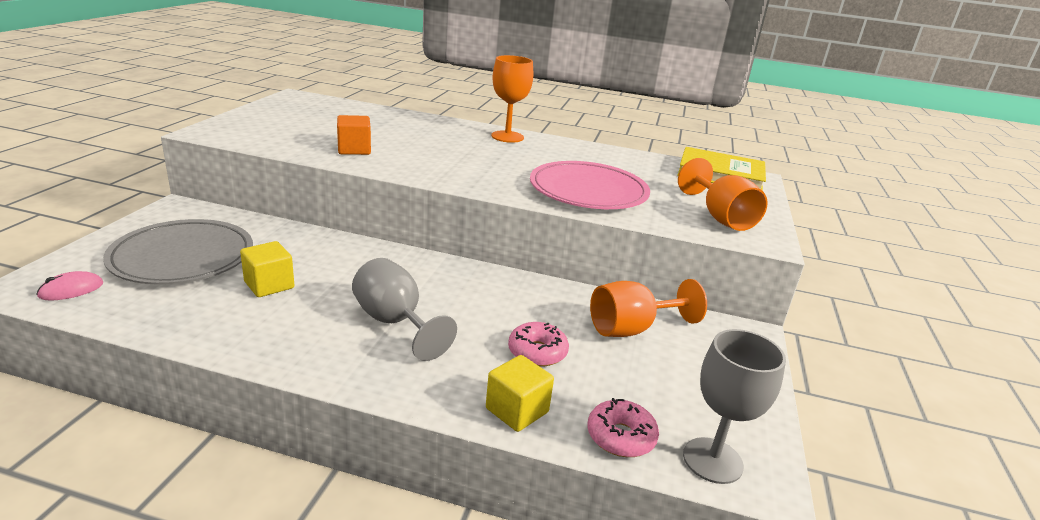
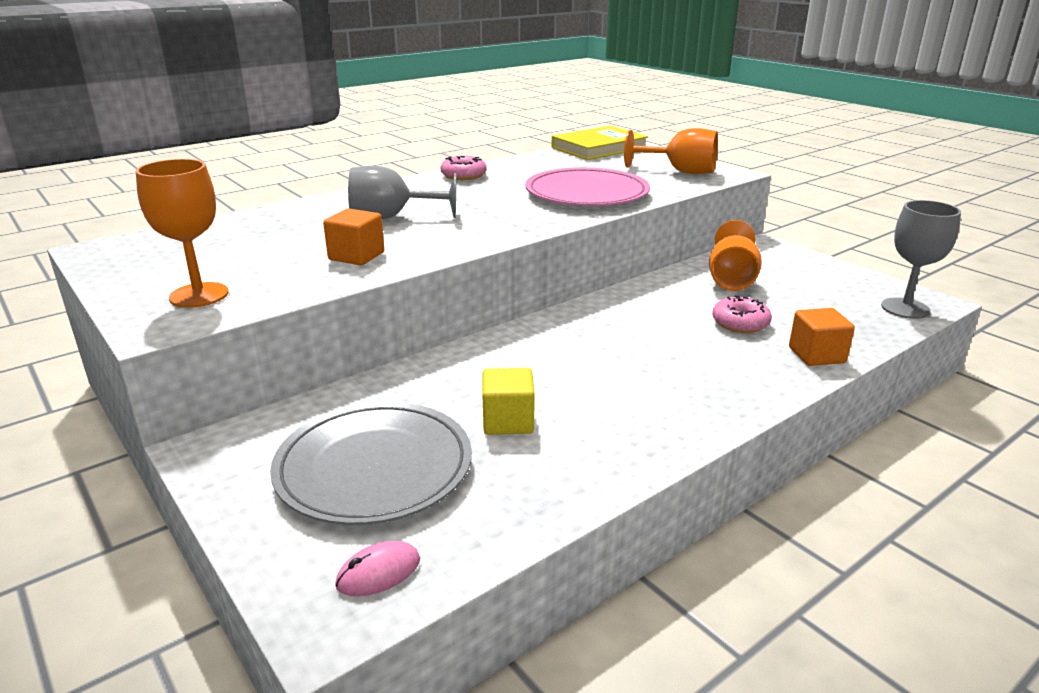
camera: 50 degrees left, 0 degrees up
pink mouse [37,271,103,301] -> pink mouse turned 60 degrees clockwise [336,541,420,597]
grey goblet [352,258,457,361] -> grey goblet moved to [348,166,456,219]
yellow cube [486,355,554,432] -> orange cube [789,308,855,366]
orange goblet [491,55,533,143] -> orange goblet moved to [136,159,229,308]
pink donut [587,398,659,457] -> pink donut moved to [441,156,487,180]

